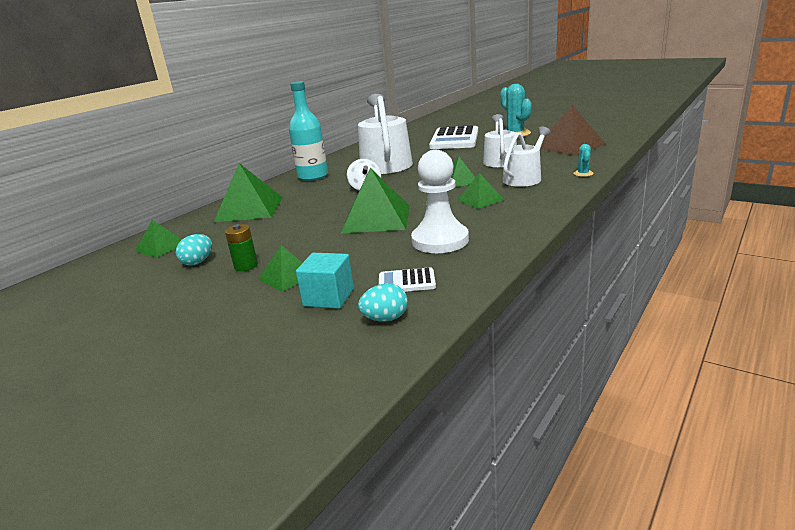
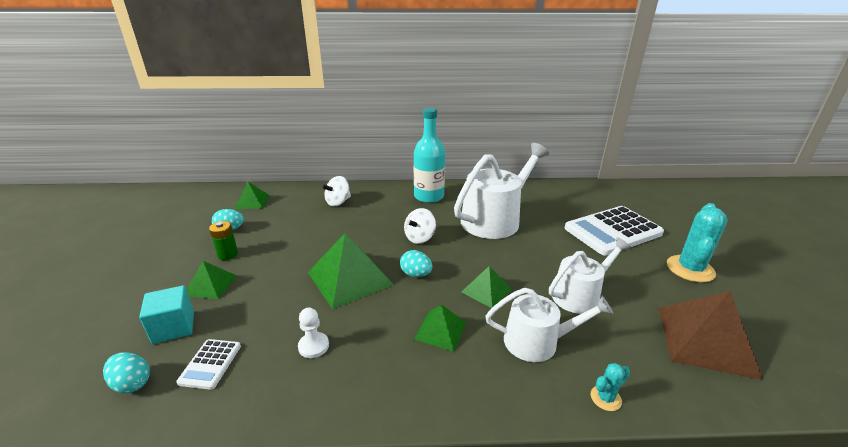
camera: 50 degrees right, 5 degrees up
green pyramid [213,163,283,223] -> white spinning top [321,176,351,206]
white calculator [379,267,436,292] -> white calculator turned 135 degrees counterclockwise [176,339,241,390]
white pawn [411,150,469,253] -> white pawn [298,308,329,358], size x0.48
none -> turquoise egg [400,250,433,277]

